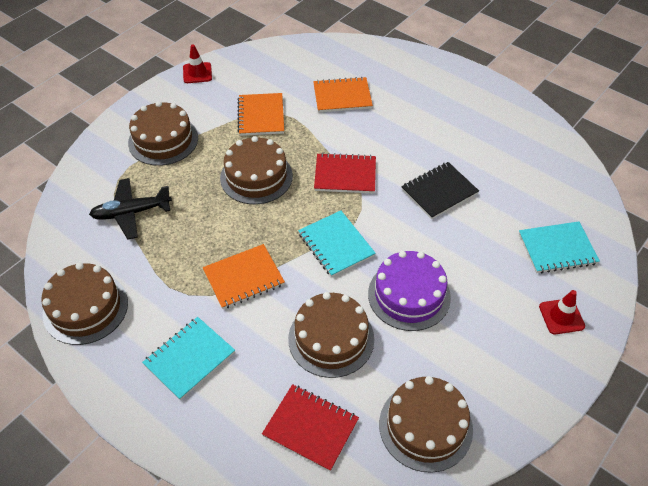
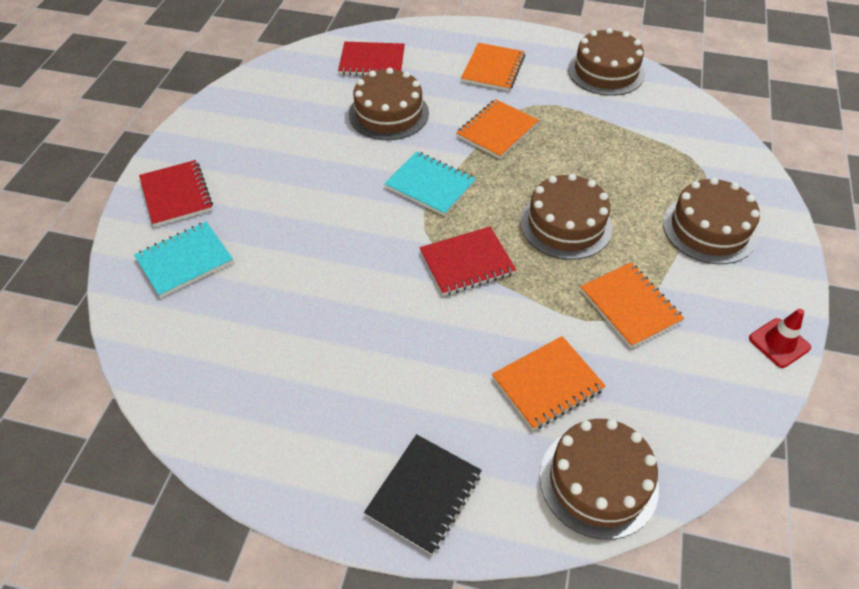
camera: 155 degrees right, 0 degrees up
black plane [89,178,172,240] -> none
turquoise notebook [142,317,235,400] -> orange notebook [461,43,525,91]
purple cake [368,251,451,331] -> none
brown cake [379,376,473,473] -> brown cake moved to [540,419,659,540]
black notebook [401,162,479,219] -> black notebook moved to [364,434,482,555]
red traffic cone [539,290,585,334] -> red notebook [139,160,213,227]

